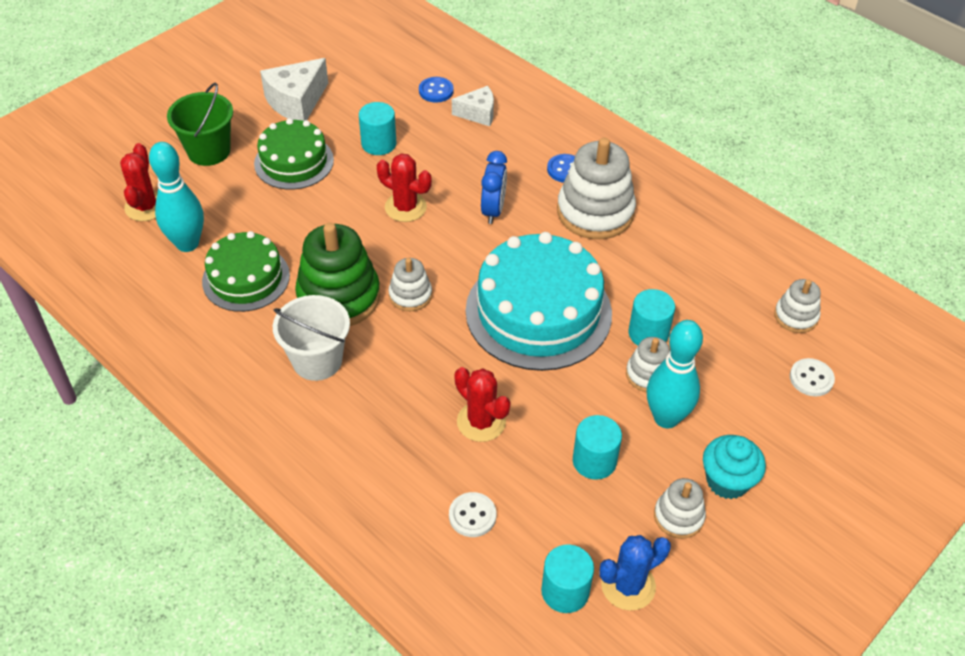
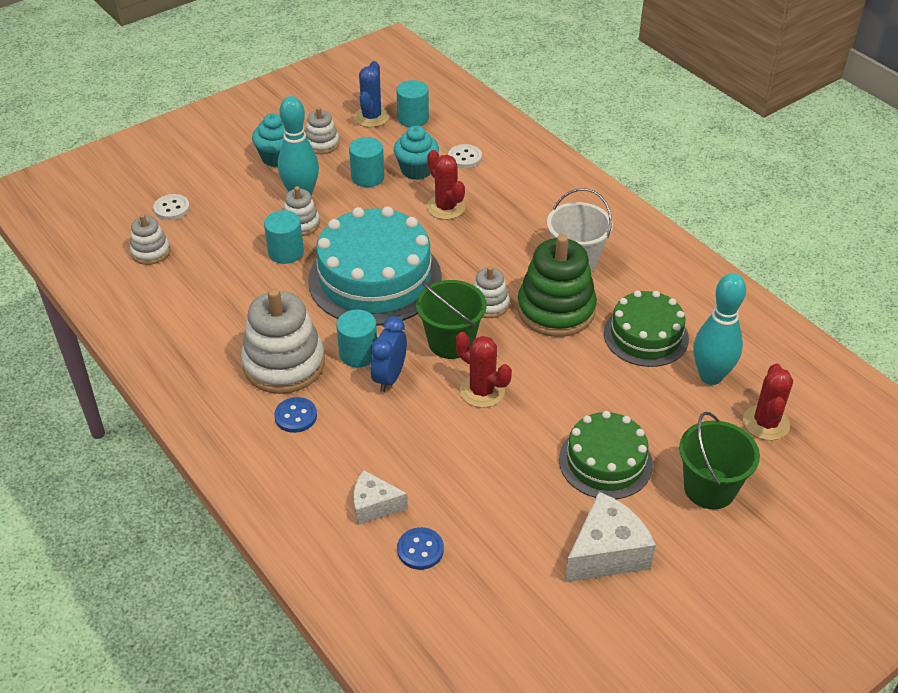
camera: 170 degrees left, 5 degrees down
turquoise cylinder [359,102,396,155] -> turquoise cylinder moved to [336,310,377,367]
blue cactus [599,535,671,611] -> blue cactus turned 60 degrees counterclockwise [354,61,390,127]
none -> turquoise cupcake [394,126,439,180]
none -> green bucket [416,280,487,359]

